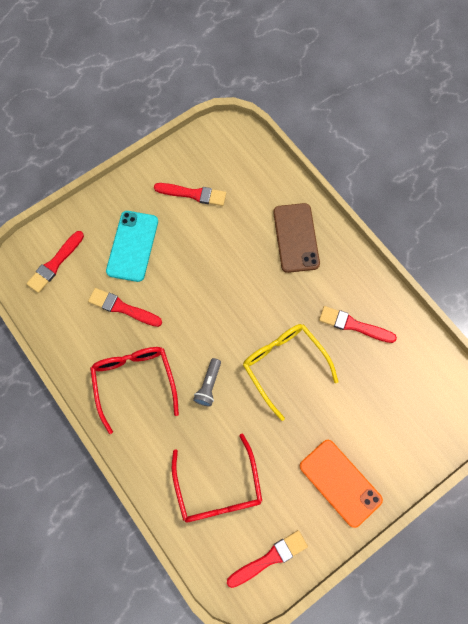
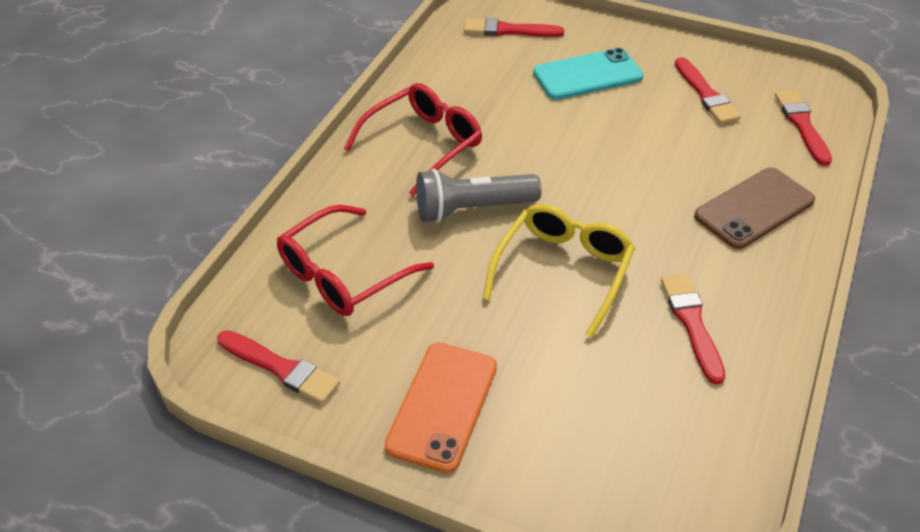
camera: 60 degrees right, 25 degrees down
red brush [88,288,162,327] -> red brush moved to [775,90,832,166]
grey flashlight [193,358,221,407] -> grey flashlight [416,169,542,223], size x1.71

